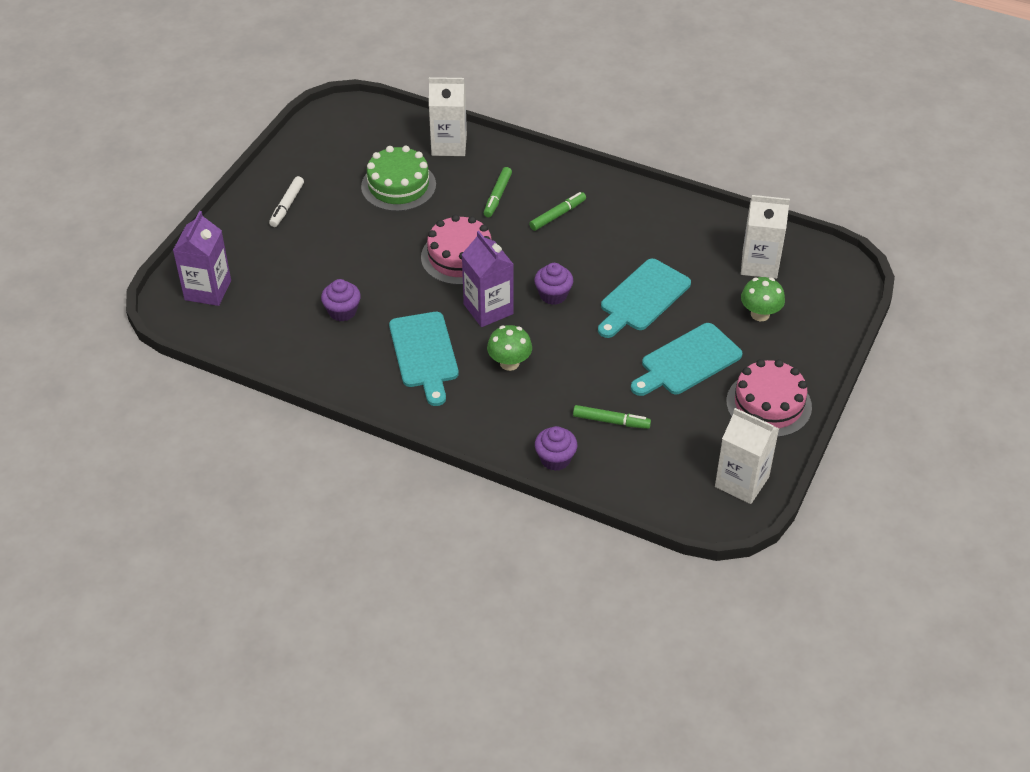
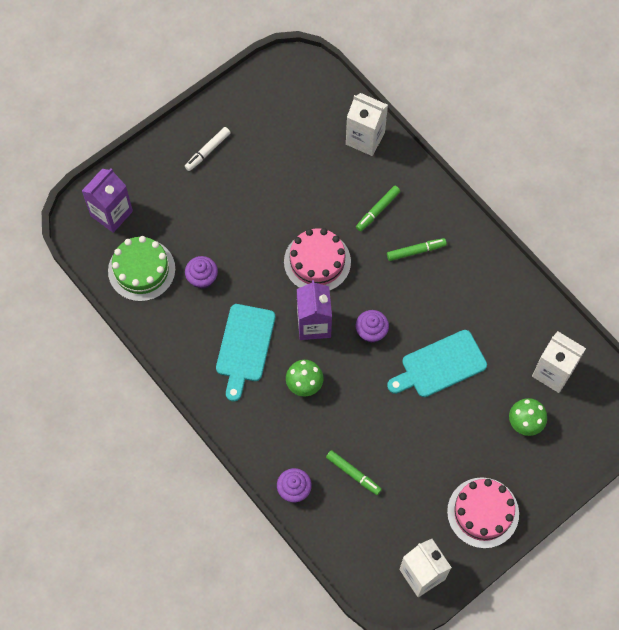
camera: 25 degrees right, 20 degrees up
green cake [361,146,436,212] -> green cake moved to [108,236,175,302]
turquoise cutting board [631,323,742,396] -> none

